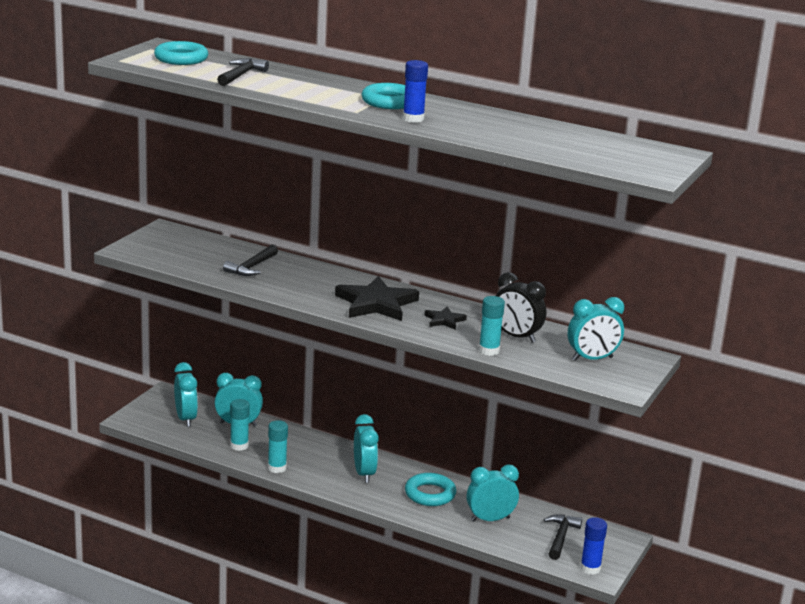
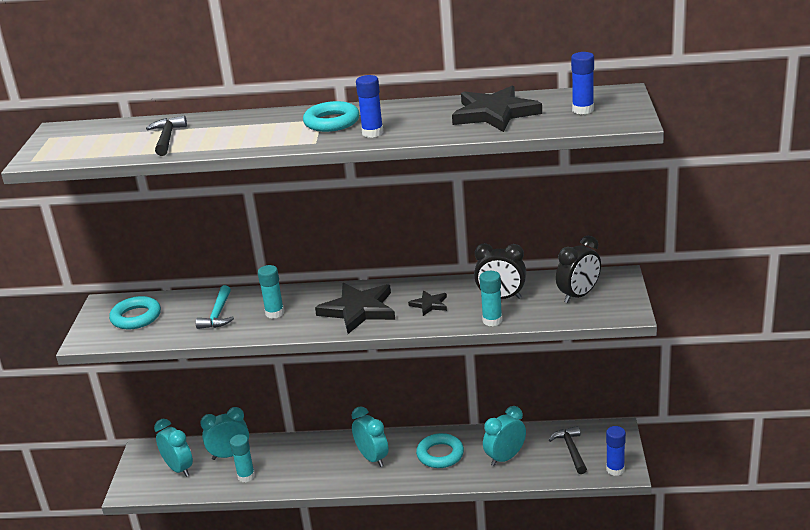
camera: 20 degrees left, 5 degrees up
turquoise ring [154,41,208,65] -> turquoise ring moved to [109,296,161,330]
black hammer [223,245,278,276] -> turquoise hammer [196,285,234,329]
turquoise glue stick [268,420,288,473] -> turquoise glue stick moved to [258,265,284,319]
turquoise clock [568,297,624,361] -> black clock [556,236,601,303]
none -> black star [452,86,542,132]
none -> blue glue stick [571,52,594,114]

